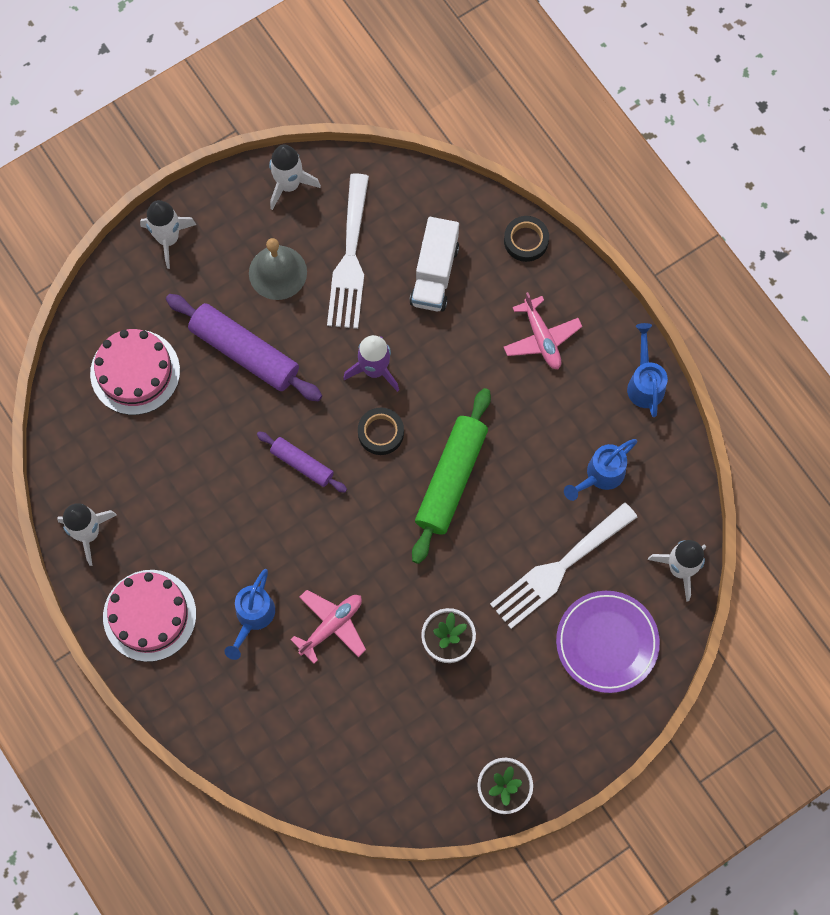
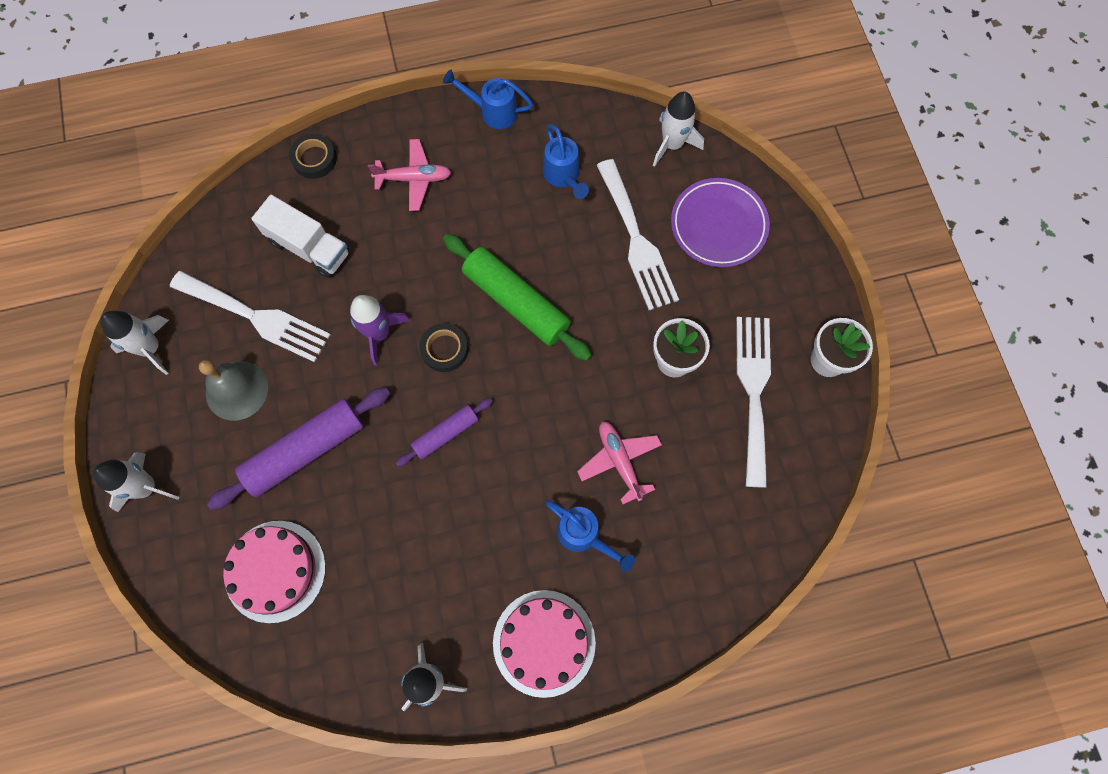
camera: 70 degrees left, 0 degrees up
none -> white fork [736,317,771,488]

